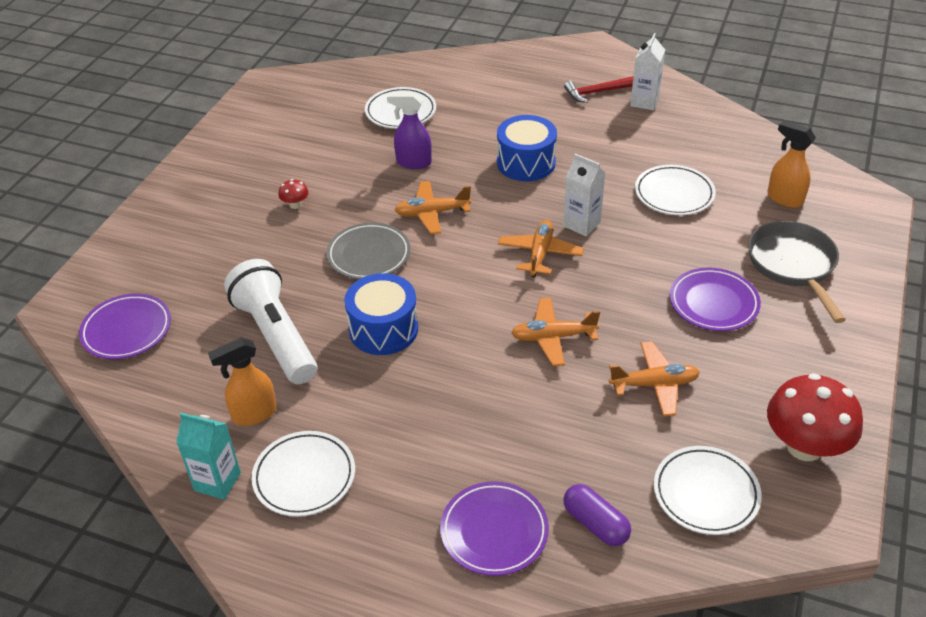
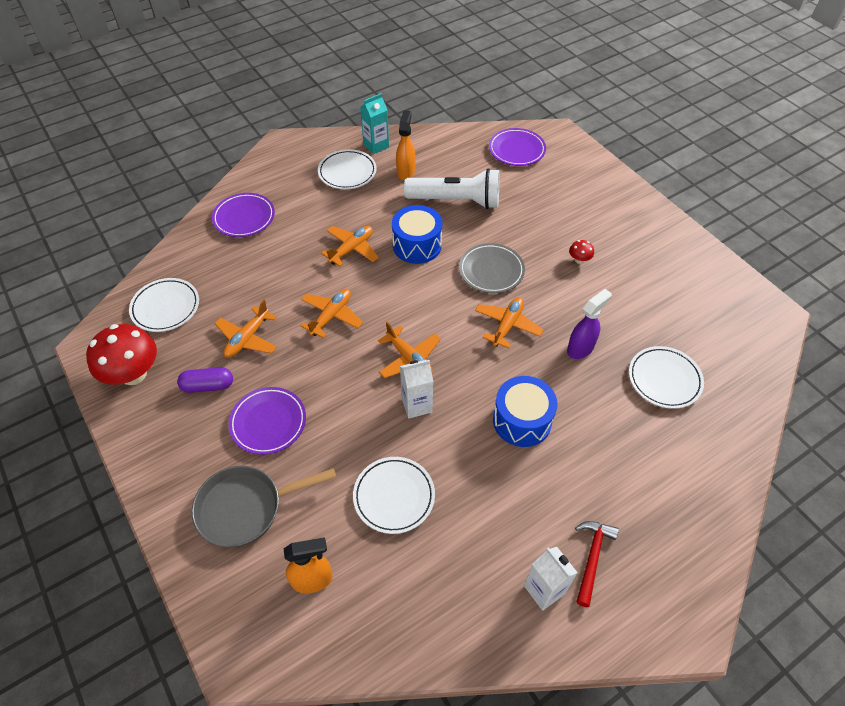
camera: 125 degrees right, 10 degrees up
purple capsule [563,484,631,546] -> purple capsule moved to [177,367,233,393]
grey pan [748,221,846,323] -> grey pan turned 135 degrees clockwise [192,466,337,547]
none -> orange plane [321,226,379,266]

